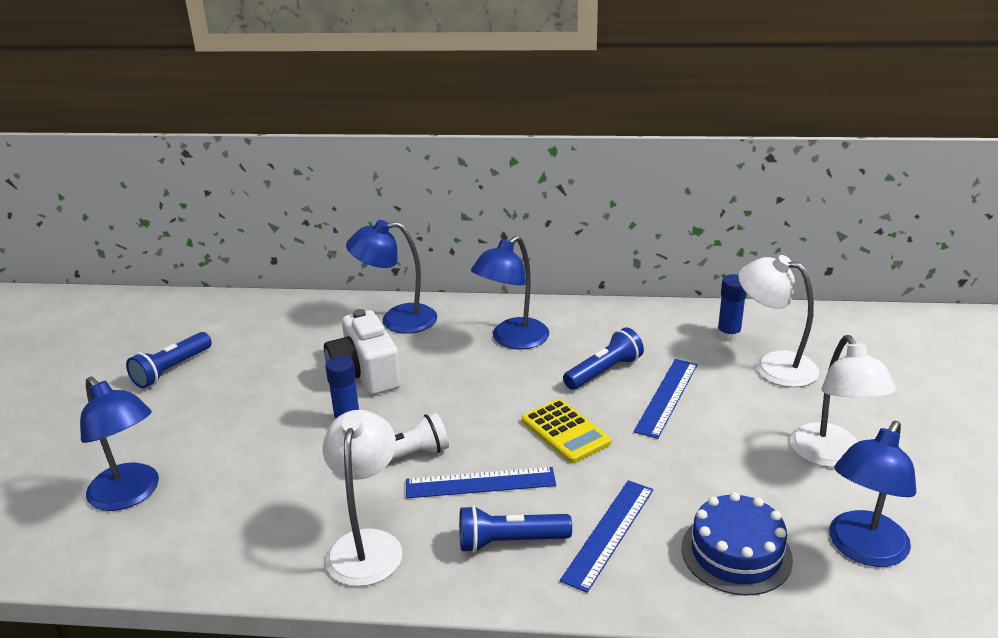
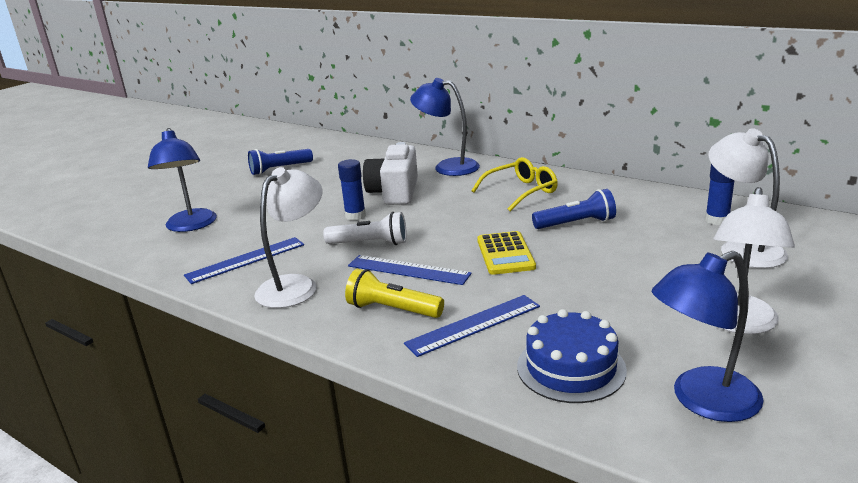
camera: 30 degrees right, 5 degrees down
blue flashlight [459,505,572,553] -> yellow flashlight [345,269,444,318]
blue lamp [471,236,549,349] -> yellow glasses [471,157,558,211]
blue ruler [634,359,698,439] -> blue ruler moved to [184,237,304,284]

